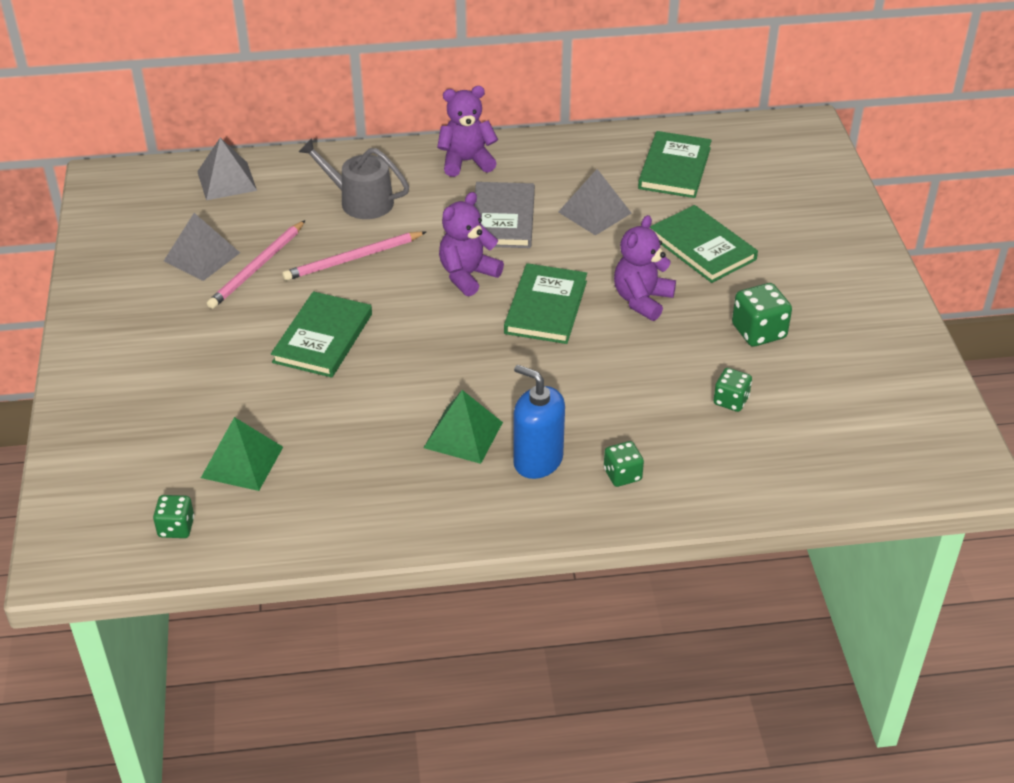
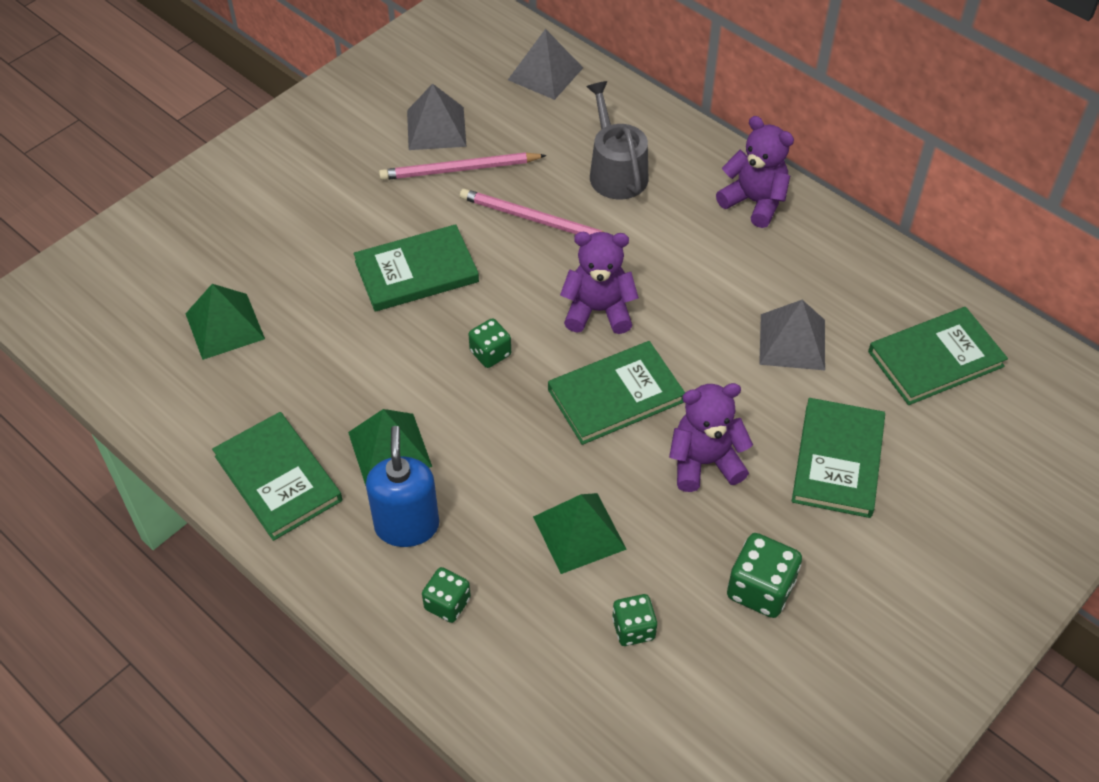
camera: 50 degrees right, 10 degrees up
green dice [153,495,194,538] -> green dice moved to [468,318,511,368]
grey book [474,182,535,248] -> none
none -> green book [212,412,342,541]
none -> green pyramid [533,493,627,574]

